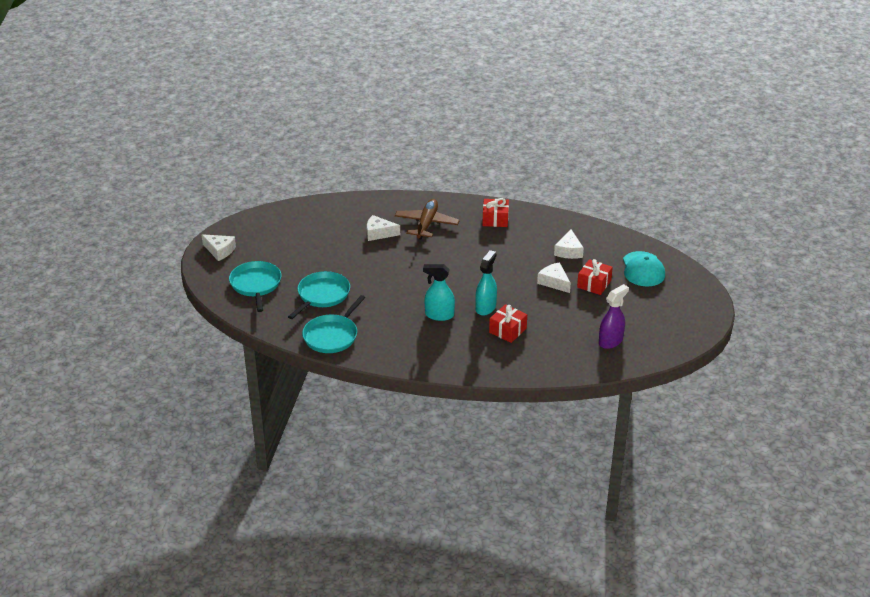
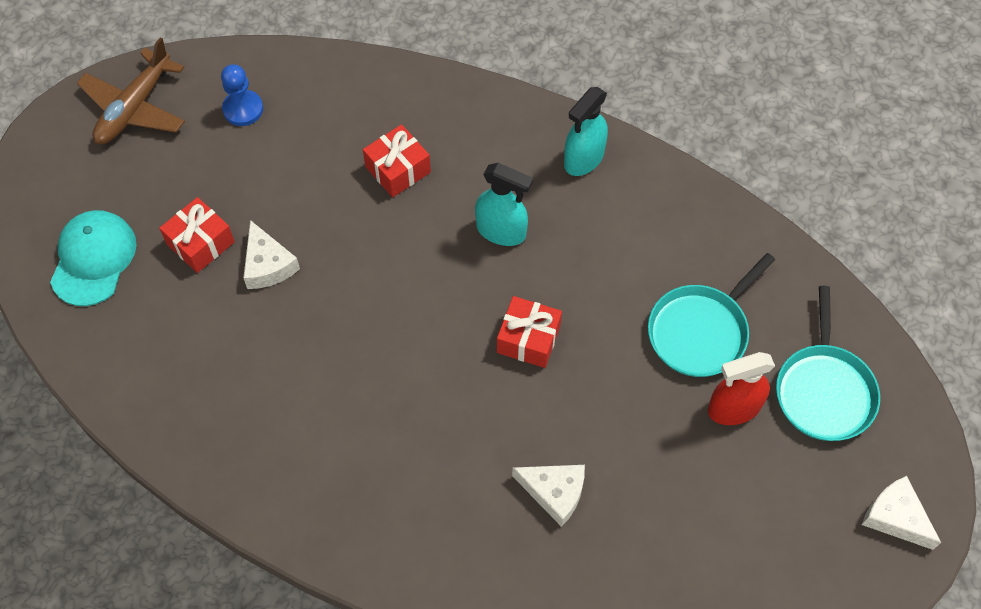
camera: 165 degrees left, 25 degrees up
turquoise pan [302,295,365,353] -> none
brown plane [395,199,460,239] -> brown plane moved to [77,37,185,144]
turquoise spray bottle [475,250,497,316] -> turquoise spray bottle moved to [564,87,608,176]
red gift [482,198,509,227] -> red gift moved to [497,296,562,368]
white cheese [554,229,584,259] -> none
purple spray bottle [599,284,629,349] -> blue pawn [221,64,263,126]
none -> red spray bottle [708,352,775,425]

